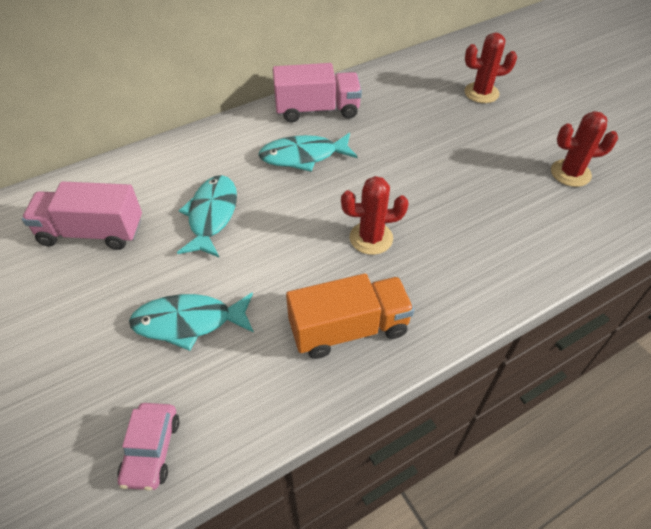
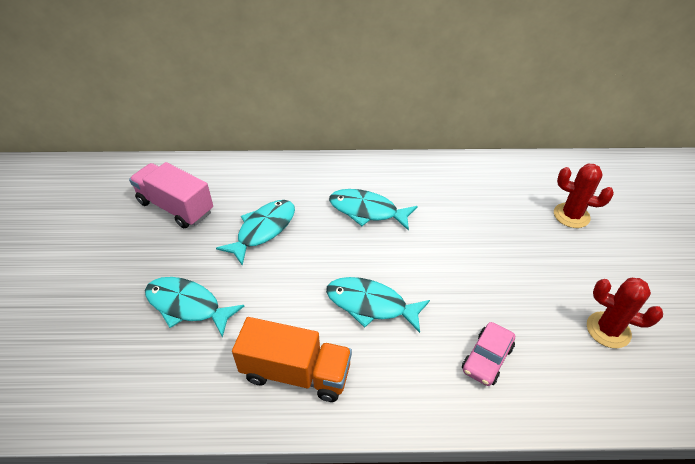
camera: 30 degrees right, 5 degrees down
pink car [118,403,180,491] -> pink car moved to [462,322,515,386]
pink truck [273,63,362,122] -> none
red cactus [341,176,409,255] -> turquoise fish [326,277,430,333]

